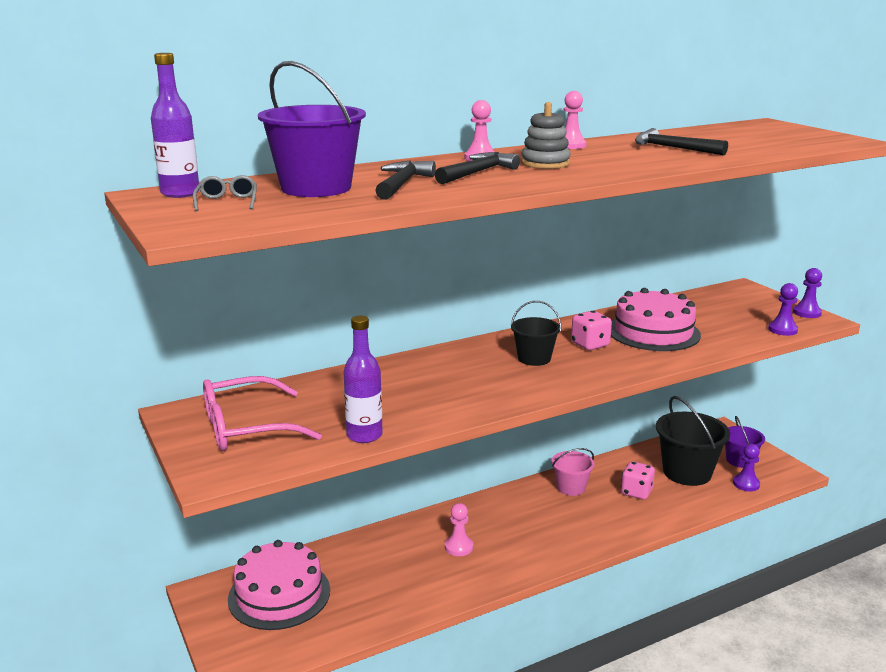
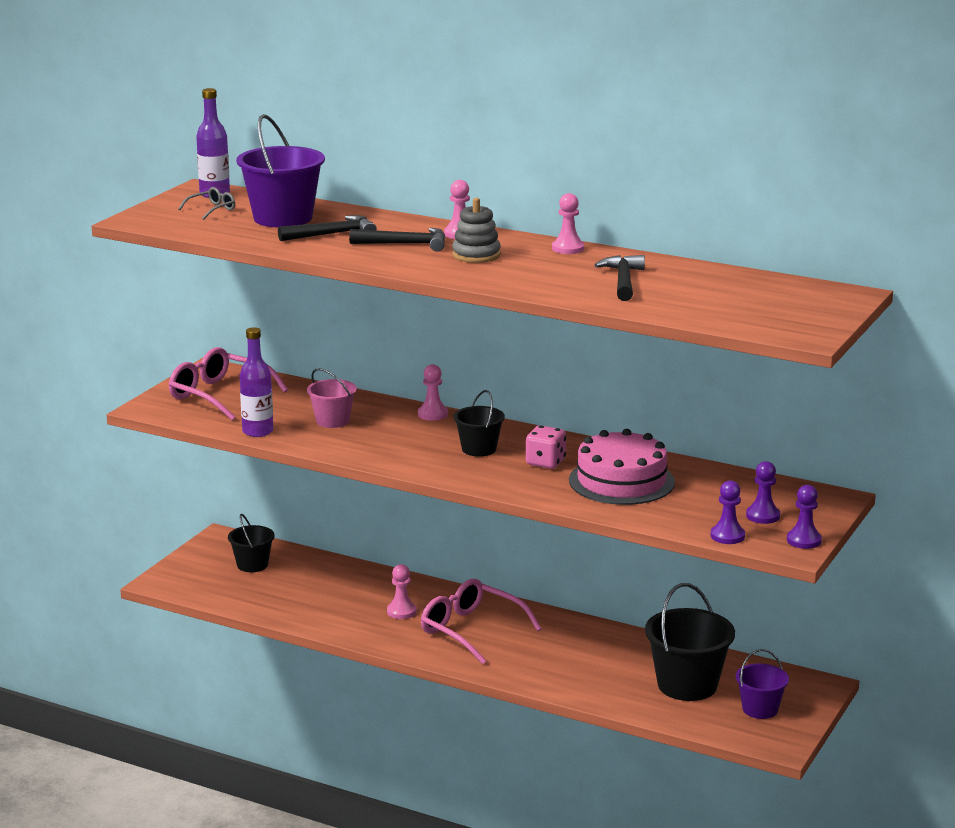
camera: 55 degrees right, 0 degrees up
pink cake [228,540,330,630] -> black bucket [228,514,275,572]
pink bucket [551,448,595,496] -> pink bucket moved to [307,368,357,428]
pink dice [621,461,655,500] -> none
purple pawn [733,444,760,491] -> purple pawn moved to [746,461,780,524]
none -> pink pawn [418,364,448,421]
none -> pink glasses [421,579,542,664]

